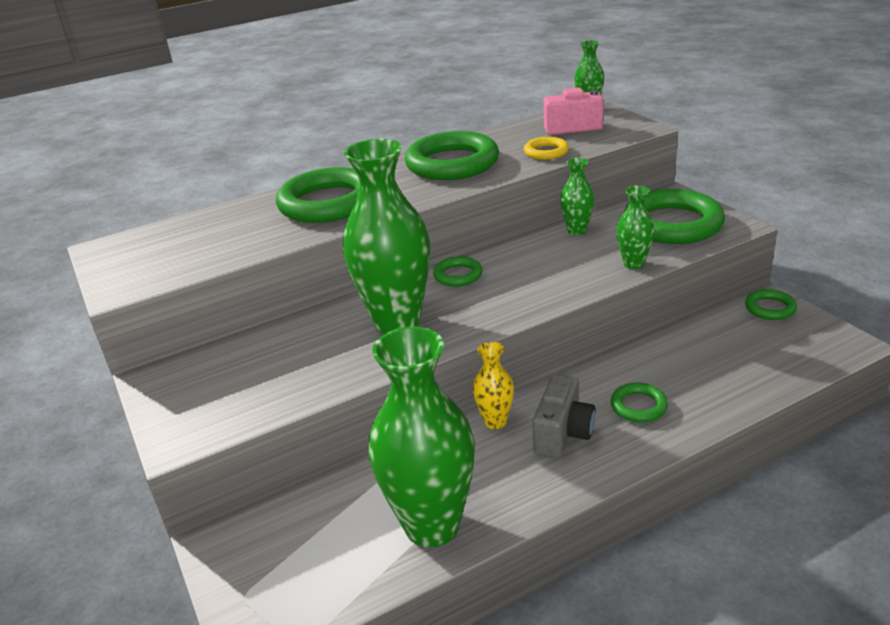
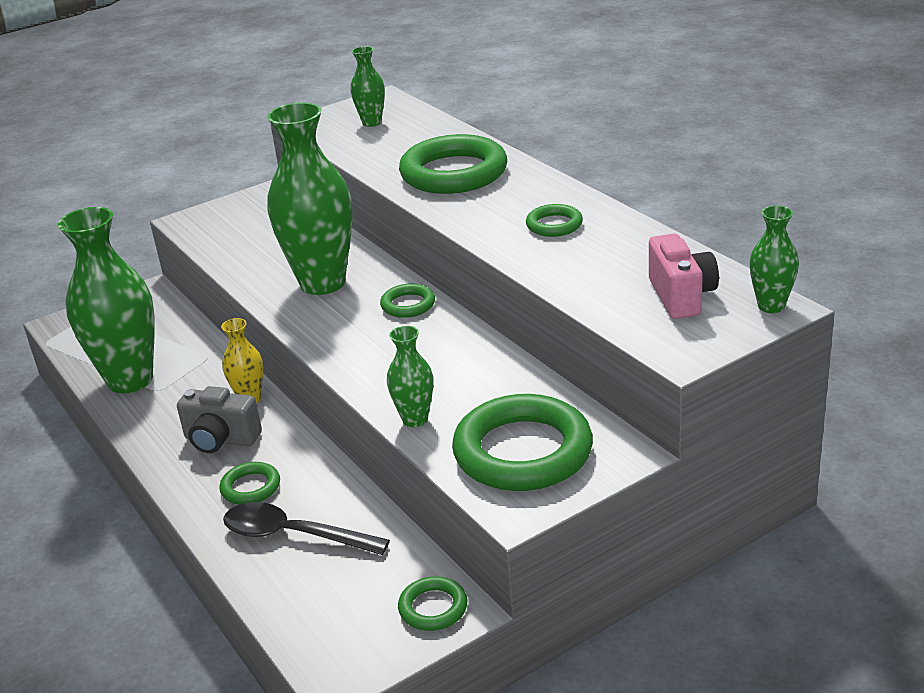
camera: 85 degrees right, 0 degrees up
green ring [405,131,499,180] -> green ring [526,204,583,237], size x0.48
yellow ring [524,137,569,160] -> none
green vase [560,157,595,235] -> green vase moved to [350,46,385,127]
none -> black spoon [223,502,390,555]

